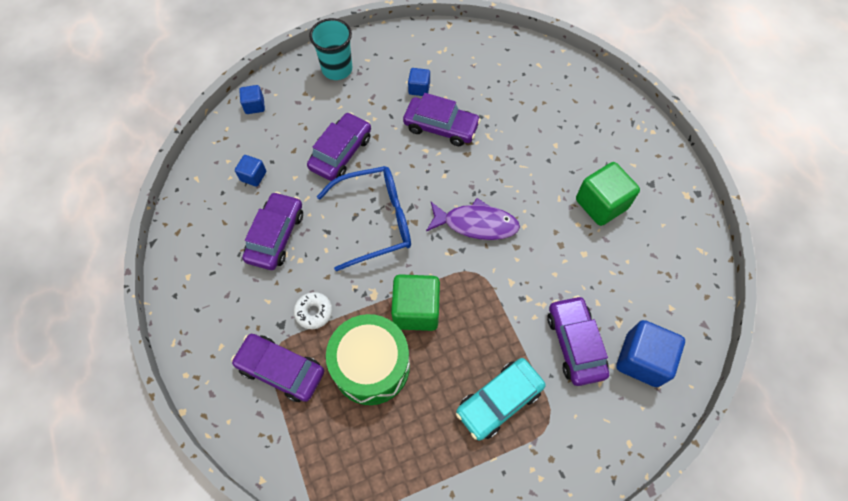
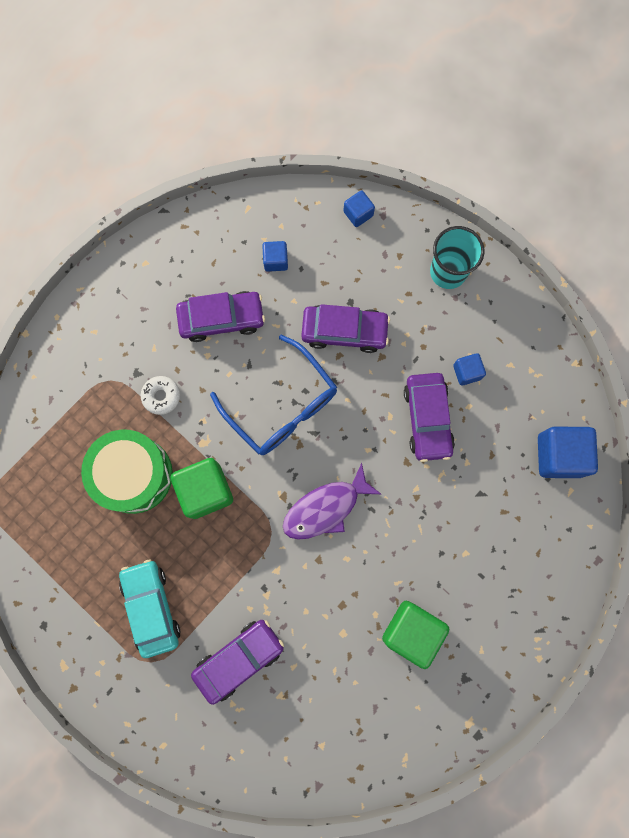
camera: 65 degrees right, 15 degrees up
purple car [231,334,324,402] -> none
purple fish [426,198,520,240] -> purple fish turned 75 degrees clockwise [283,463,381,540]
turquoise car [456,358,546,441] -> turquoise car turned 45 degrees clockwise [119,559,180,658]
blue cube [616,320,685,387] -> blue cube moved to [538,427,598,478]

